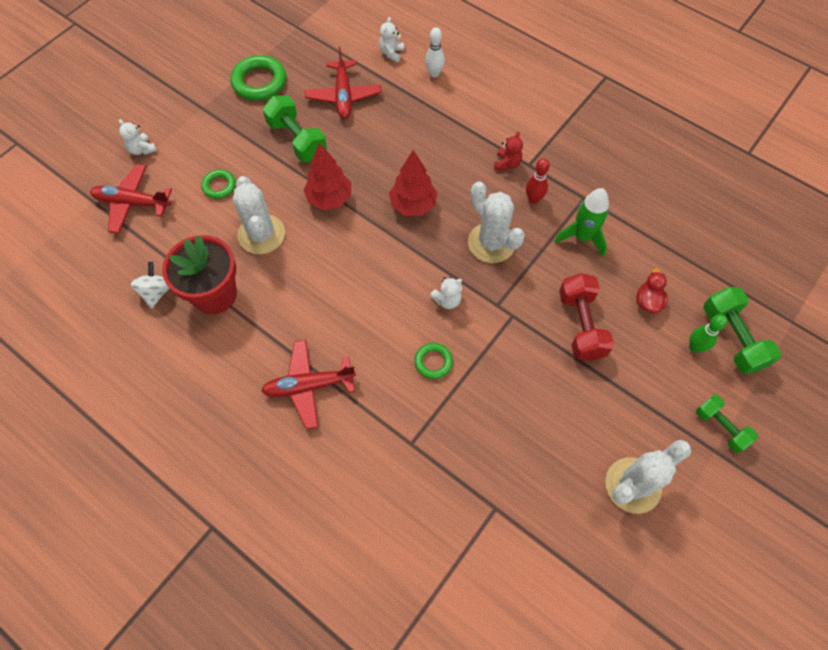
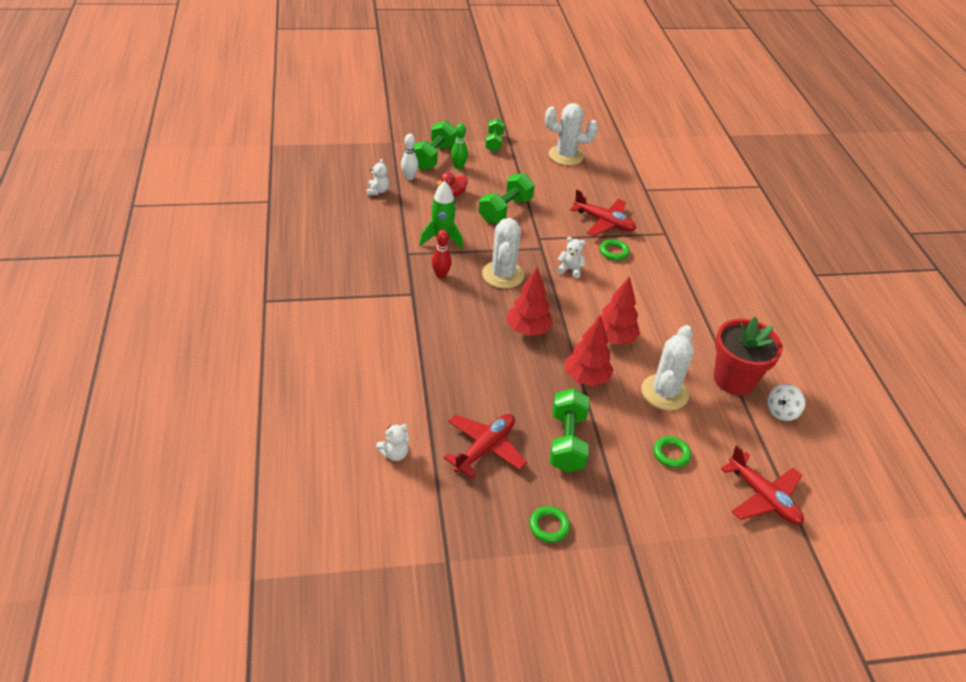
camera: 140 degrees left, 20 degrees down
white teddy bear [119,119,157,155] -> white teddy bear moved to [367,159,389,196]
green ring [231,55,286,101] -> green ring [529,506,570,543], size x0.57
red plane [261,340,356,429] -> red plane moved to [570,190,636,237]
white bowling pin [425,27,445,77] -> white bowling pin moved to [401,134,418,180]
red teddy bear [494,131,523,170] -> none
red dumbbell [559,273,614,361] -> green dumbbell [479,173,535,223]
none -> red tree [596,276,640,345]

